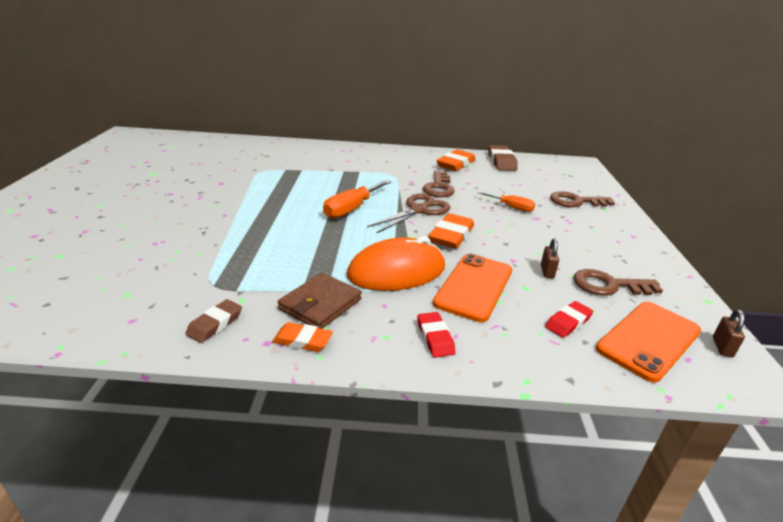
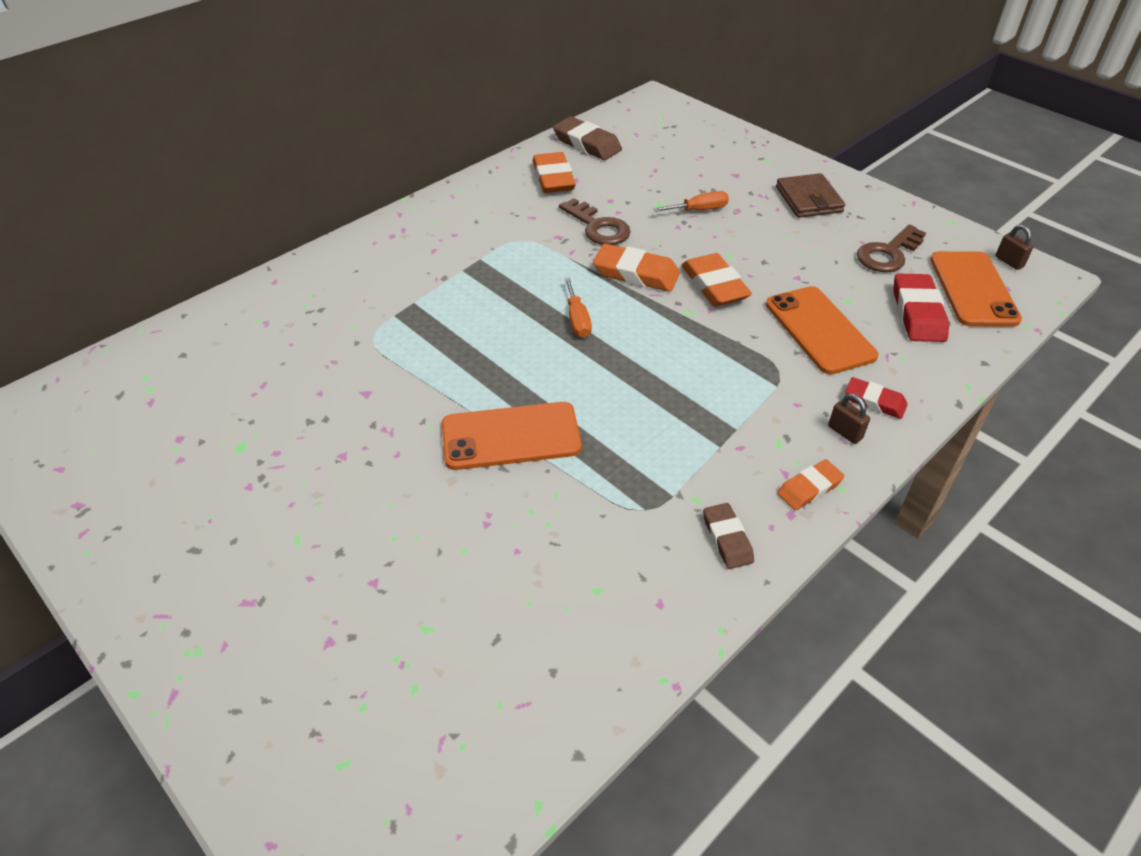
camera: 45 degrees left, 15 degrees up
brown wallet [278,273,362,329] -> brown wallet moved to [776,173,845,218]
orange screwdriver [323,180,391,219] -> orange screwdriver [564,277,592,338], size x0.63
orange mouse [347,236,445,291] -> none
brown scissors [367,194,451,234] -> orange eraser [593,244,680,292]
brown padlock [541,238,559,278] -> brown padlock moved to [828,394,870,444]
red eraser [545,301,593,338] -> red eraser [893,274,949,342], size x1.62
brown key [550,191,615,207] -> none
none -> orange phone [442,402,582,470]

